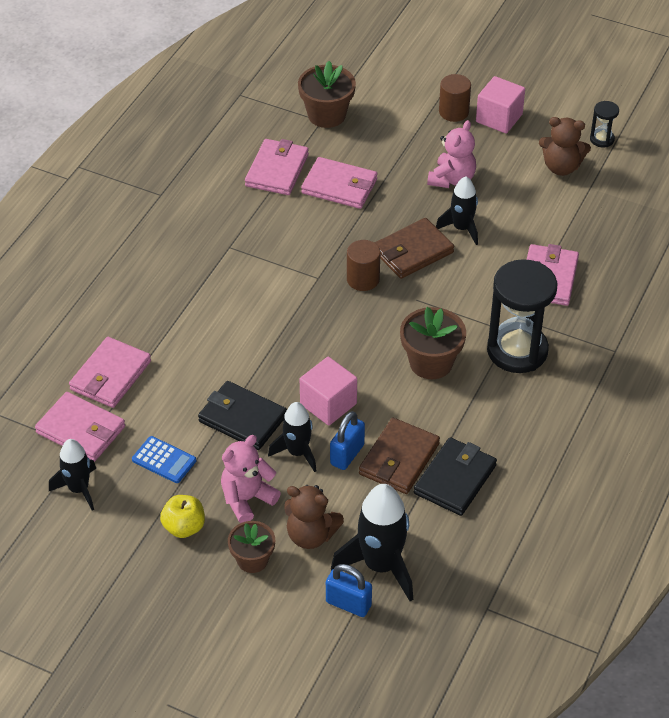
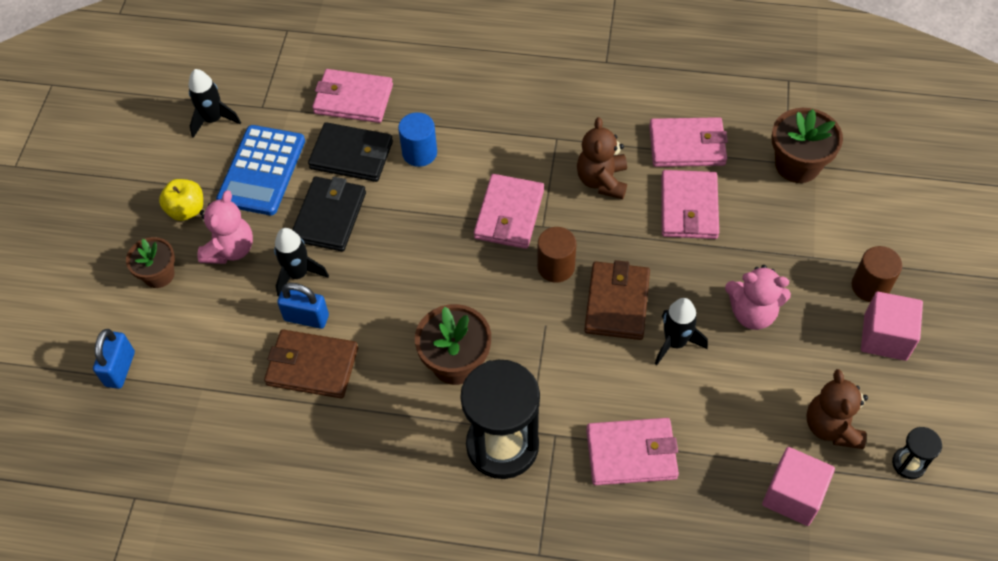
camera: 75 degrees right, 10 degrees up
pink wallet [35,392,125,462] -> pink wallet moved to [474,174,544,249]
blue calculator [132,436,196,483] -> blue calculator [216,125,305,215], size x1.78
pink teddy bear [221,435,281,523] -> pink teddy bear turned 75 degrees clockwise [198,190,253,264]
brown teddy bear [284,485,344,549] -> brown teddy bear moved to [577,117,627,199]
pink cube [300,357,357,426] -> pink cube moved to [762,447,835,526]
black rocket [331,484,413,601] -> none
brown wallet [375,218,454,279] -> brown wallet turned 60 degrees clockwise [584,260,650,340]
black wallet [414,437,497,516] -> black wallet moved to [308,122,393,182]
none -> blue cylinder [398,112,437,167]

